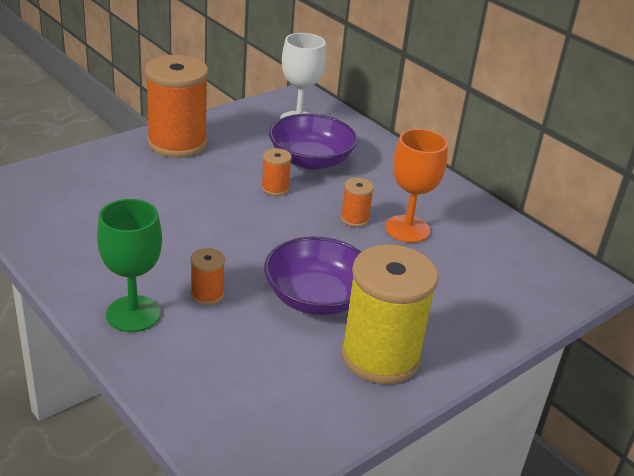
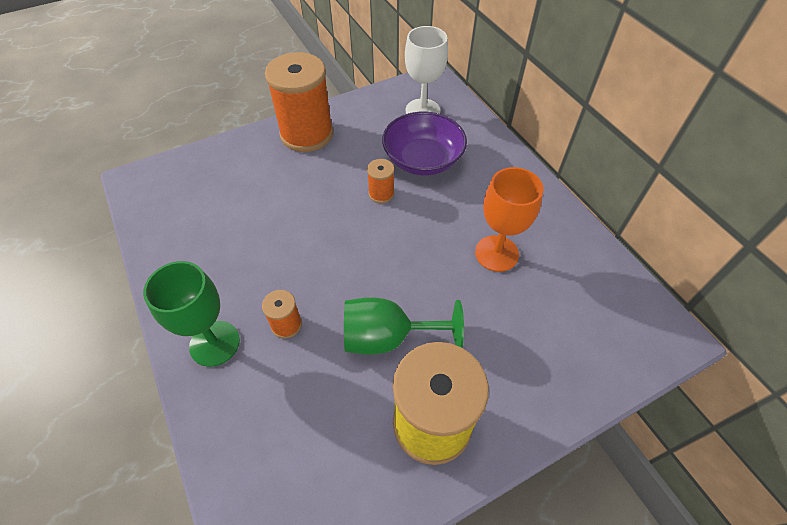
camera: 15 degrees right, 20 degrees up
purple bowl [264,236,362,315] -> green goblet [344,297,464,355]
orange spool [341,178,374,227] -> none

